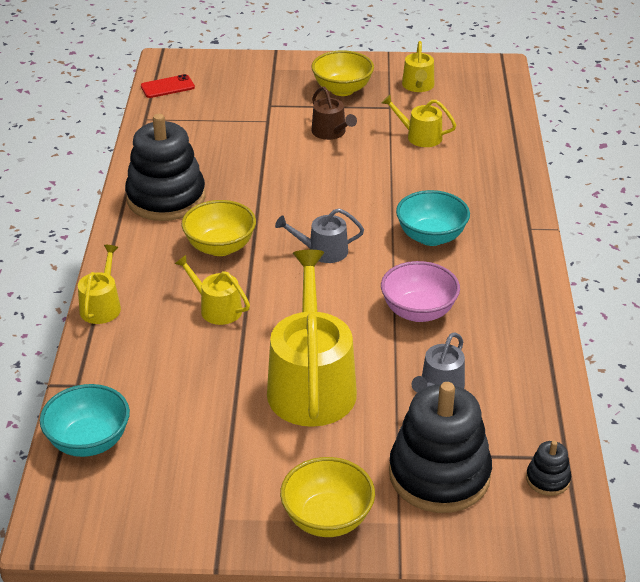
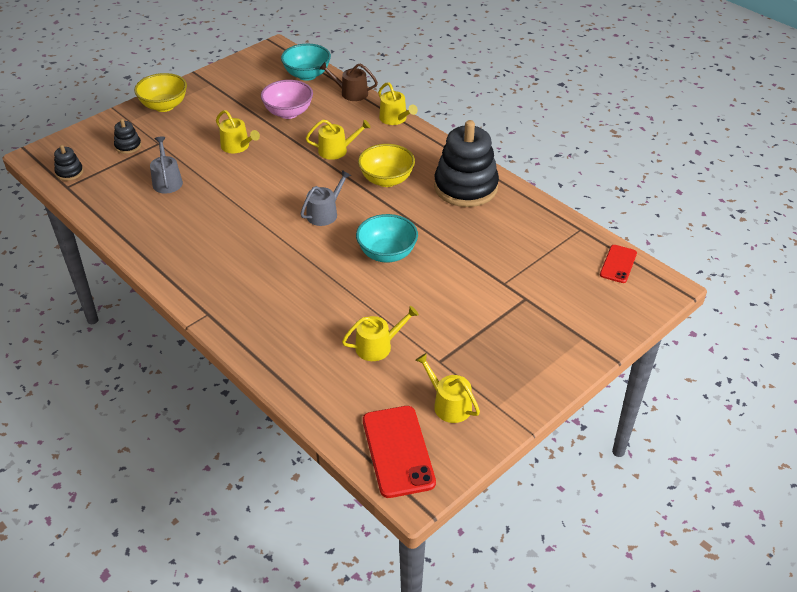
camera: 135 degrees right, 5 degrees up
yellow watering can [267,250,357,427] -> yellow watering can [216,110,260,153], size x0.49
yellow bowl [311,50,374,96] -> none
brown watering can [311,86,357,140] -> brown watering can moved to [319,62,378,101]
pink bowl [381,261,460,322] -> pink bowl moved to [261,80,313,119]
black stacking toy [389,382,492,513] -> black stacking toy [114,119,142,154], size x0.43
turquoise bowl [396,190,470,246] -> turquoise bowl moved to [356,214,418,263]
none -> red phone [363,406,436,498]

